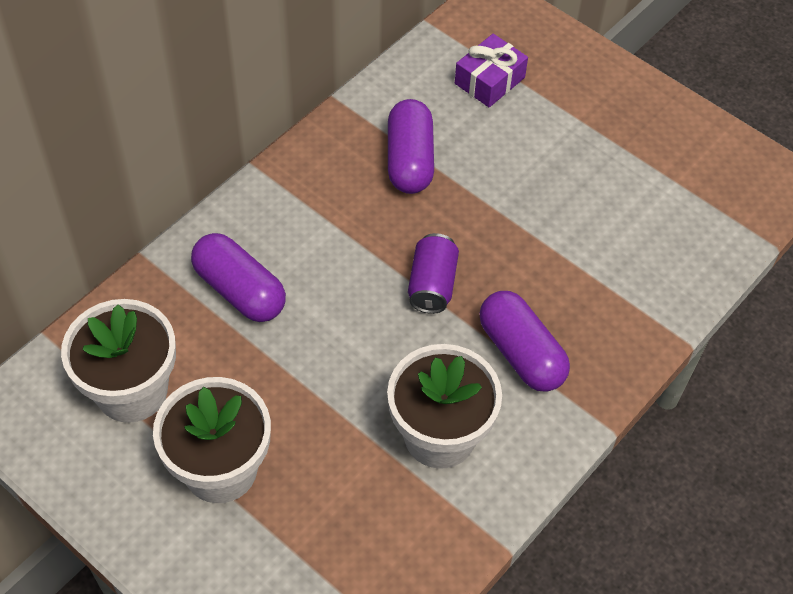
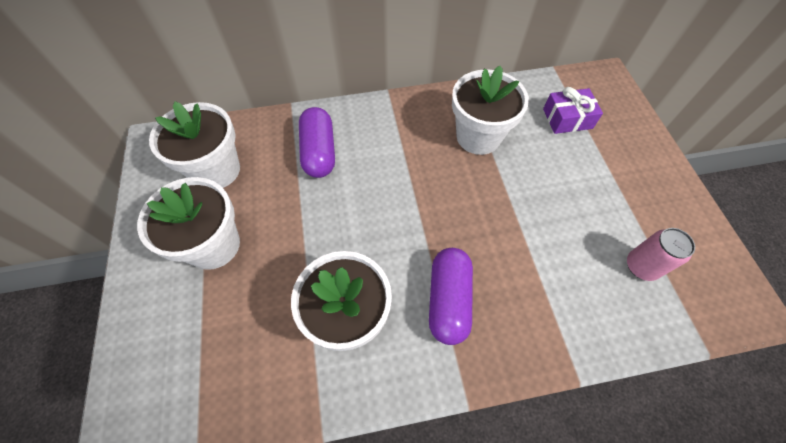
camera: 40 degrees right, 5 degrees up
purple capsule [388,99,434,194] -> white flower pot [452,66,529,155]
purple can [408,233,459,314] -> none
none -> pink can [627,228,695,281]

